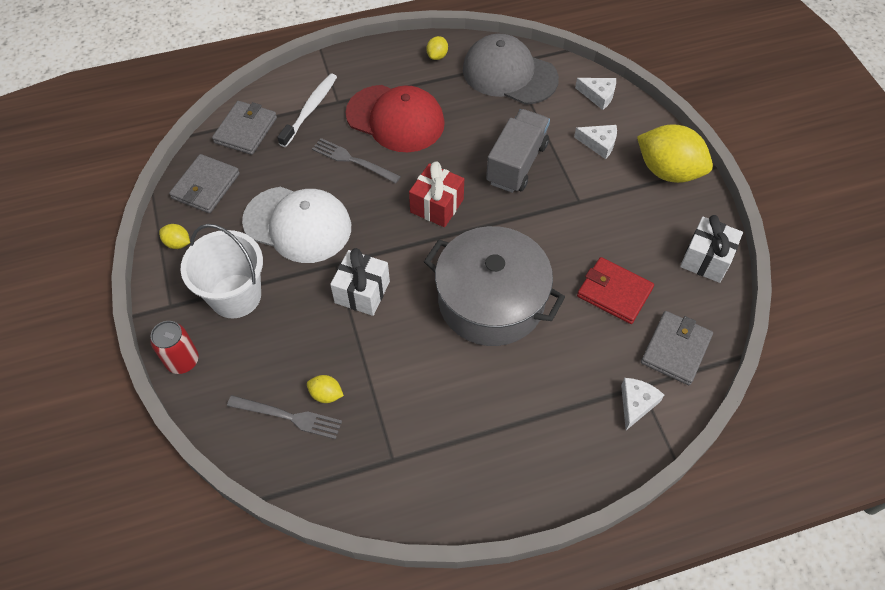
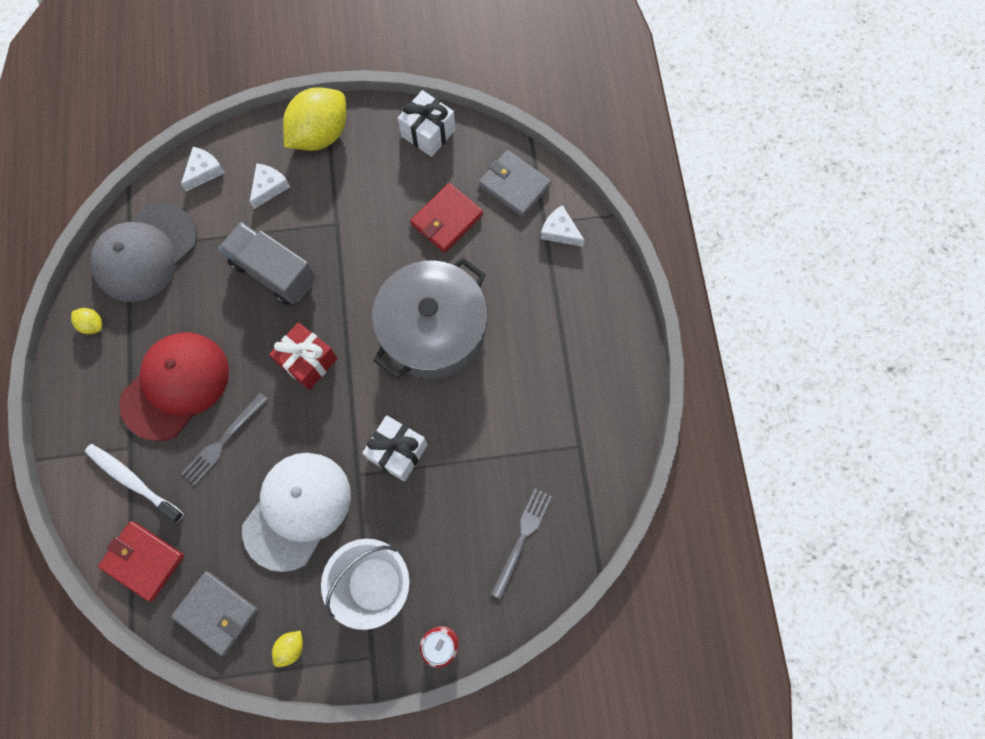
camera: 80 degrees left, 15 degrees up
grey wallet [212,101,277,155] -> red wallet [98,521,184,601]
yellow lemon [307,375,344,403] -> none

